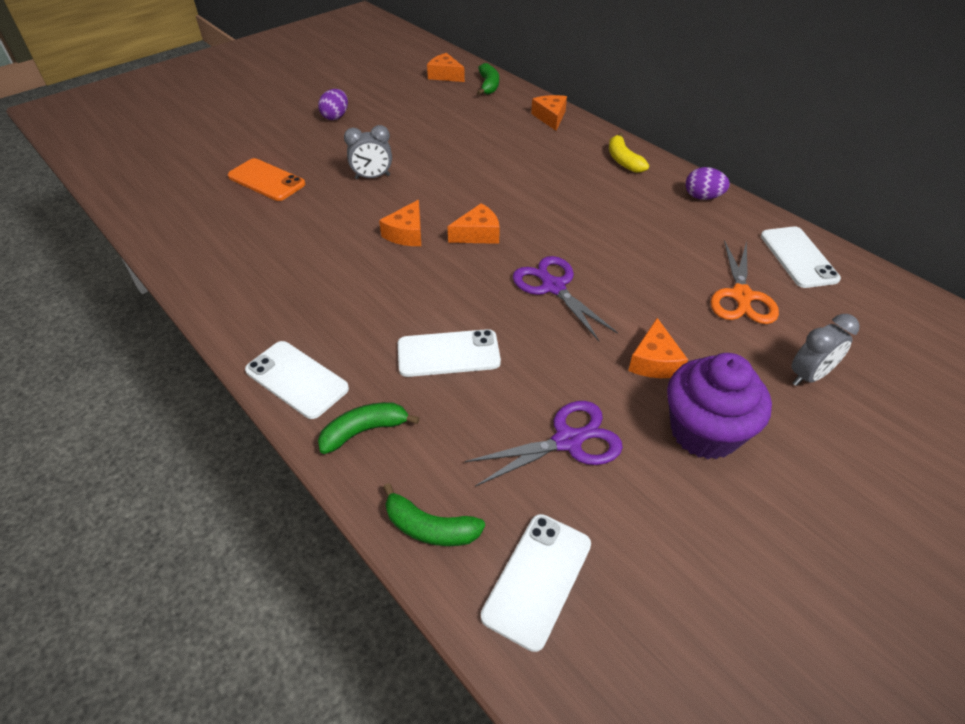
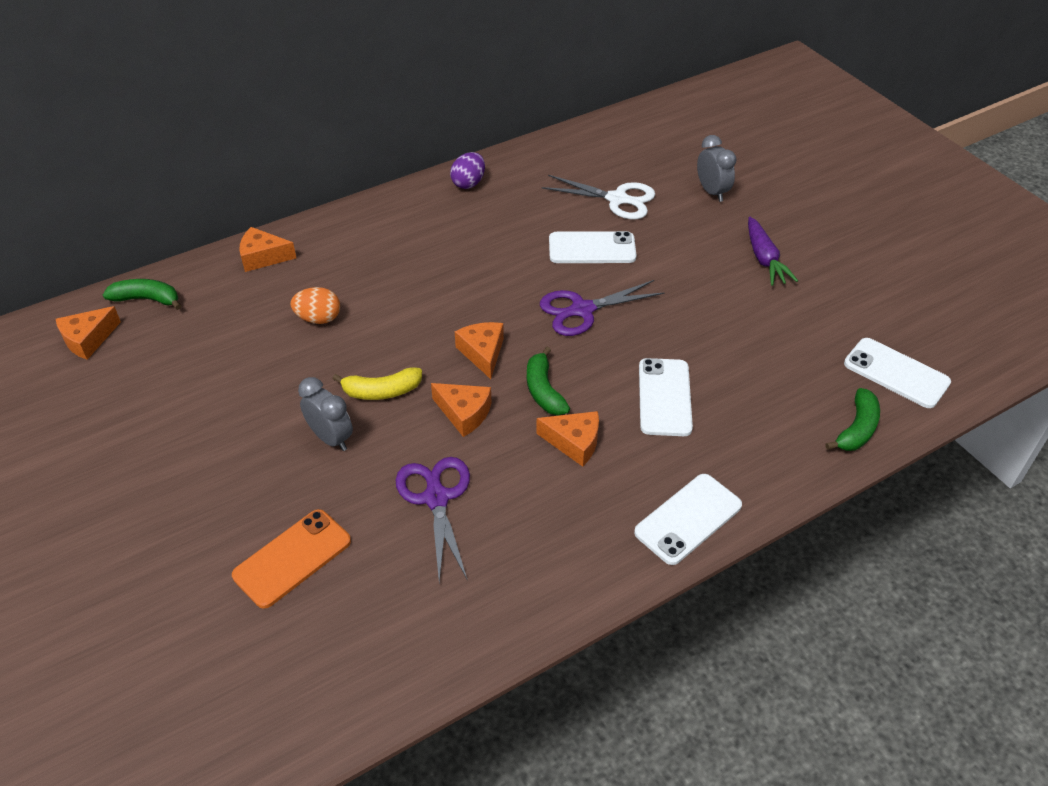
camera: 80 degrees left, 0 degrees up
purple egg [318,89,348,120] -> none
green banana [318,402,420,454] -> green banana moved to [527,347,570,415]
grey clock [344,125,392,179] -> grey clock turned 45 degrees counterclockwise [298,377,353,451]
purple scissors [465,401,623,486] -> purple scissors moved to [396,457,470,583]
yellow banana [609,133,649,173] -> yellow banana moved to [332,367,422,400]
orange cheese [628,318,688,378] -> orange cheese moved to [536,411,599,467]
purple cupcake [667,353,772,460] -> purple carrot [748,217,798,286]
orange scissors [710,240,779,324] -> white scissors [542,175,655,219]
white phone [761,226,841,288] -> white phone moved to [549,231,636,263]
none -> orange egg [291,287,340,324]

